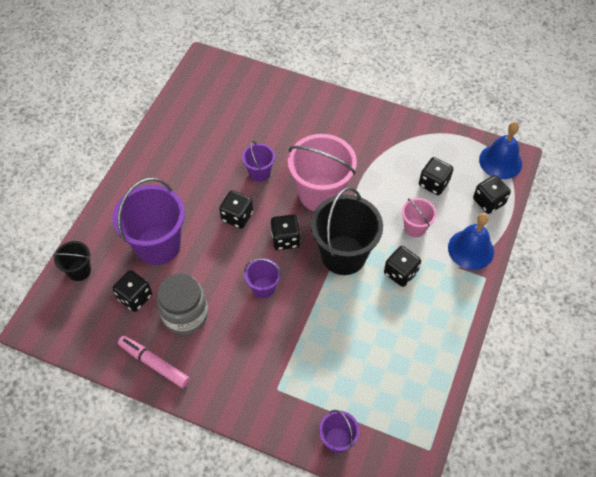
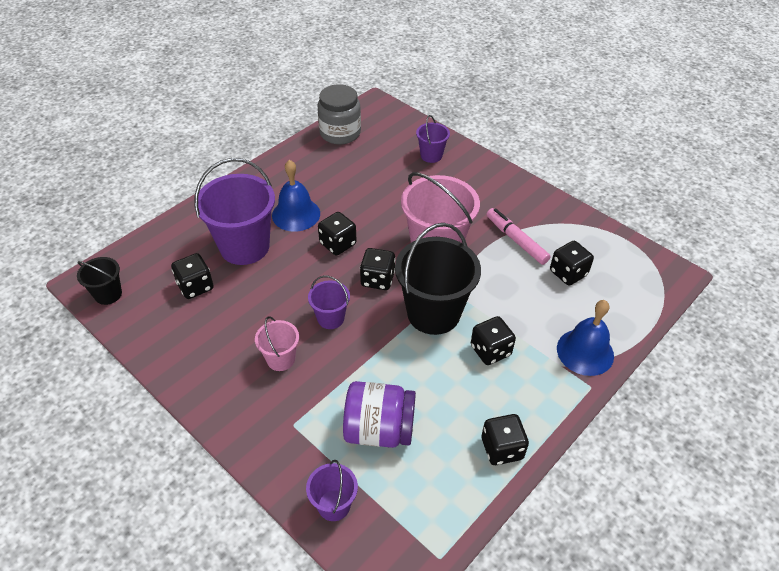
camera: 20 degrees right, 10 degrees down
black bucket [53,241,91,281] -> black bucket moved to [77,257,122,305]
pink marker [118,336,189,388] -> pink marker moved to [487,208,551,265]
grey jar [156,273,208,335] -> grey jar moved to [317,84,361,145]
purple bucket [242,141,275,182] -> purple bucket moved to [416,115,450,163]
pink bucket [402,198,436,237] -> pink bucket moved to [255,316,299,371]
black dice [473,175,511,214] -> black dice moved to [482,414,529,465]
blue bell [479,122,522,179] -> blue bell moved to [272,160,320,232]
none -> purple jar [343,381,416,448]

